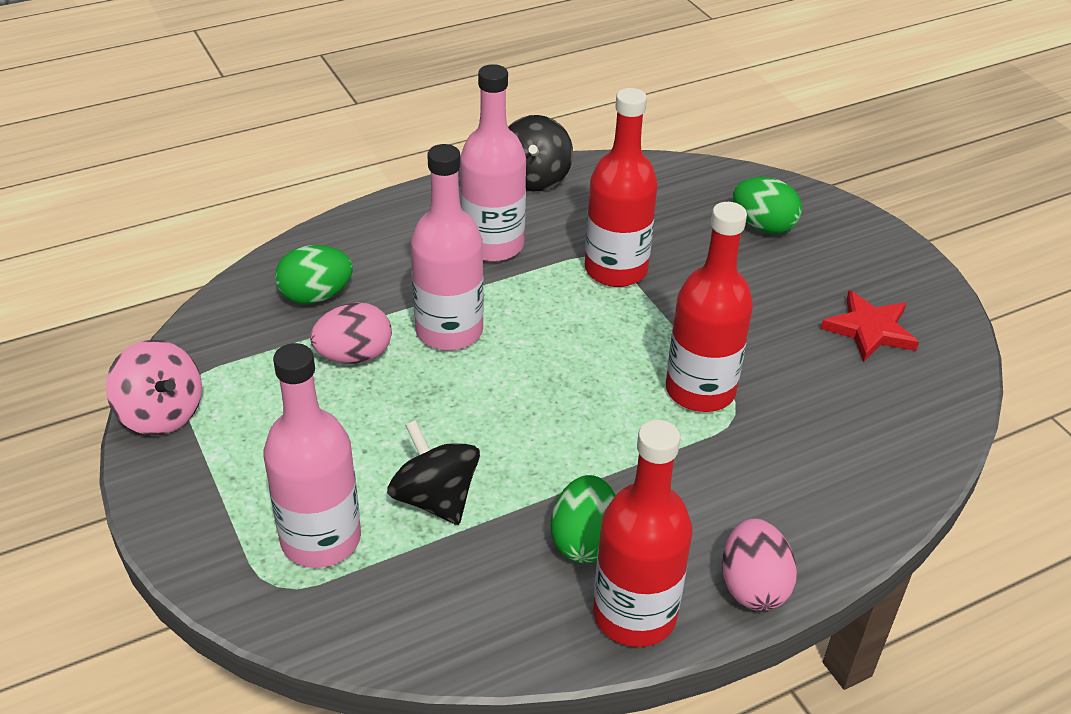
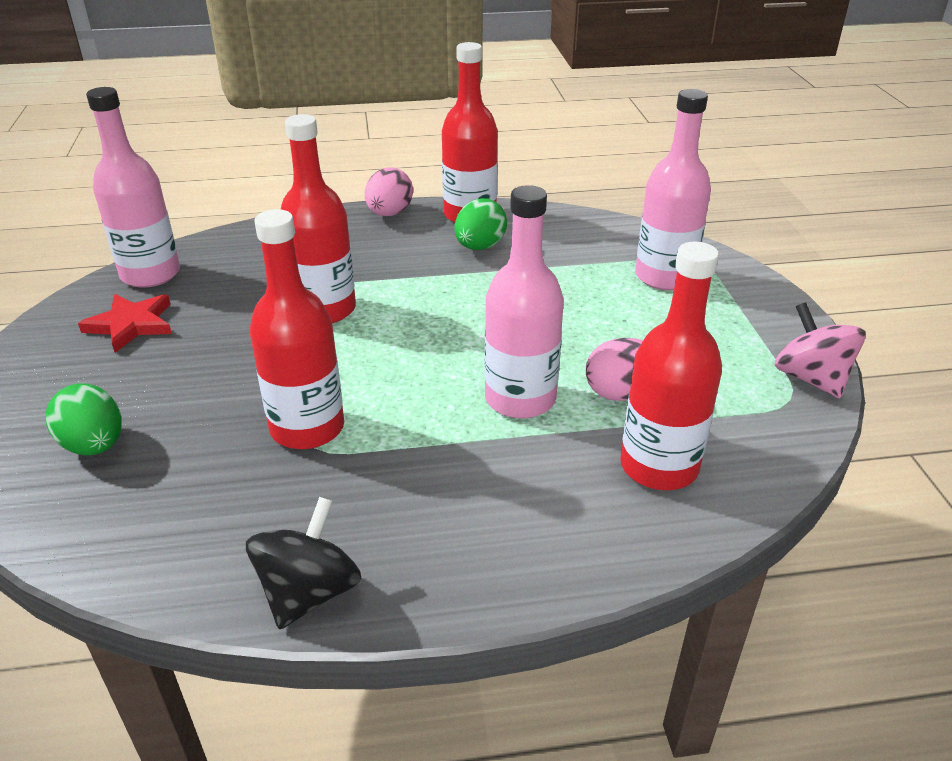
camera: 160 degrees left, 5 degrees down
green egg [275,245,353,304] -> red bottle [620,242,722,490]
black spinning top [387,420,480,525] -> none
pink bottle [460,64,526,262] -> pink bottle moved to [86,87,180,288]

